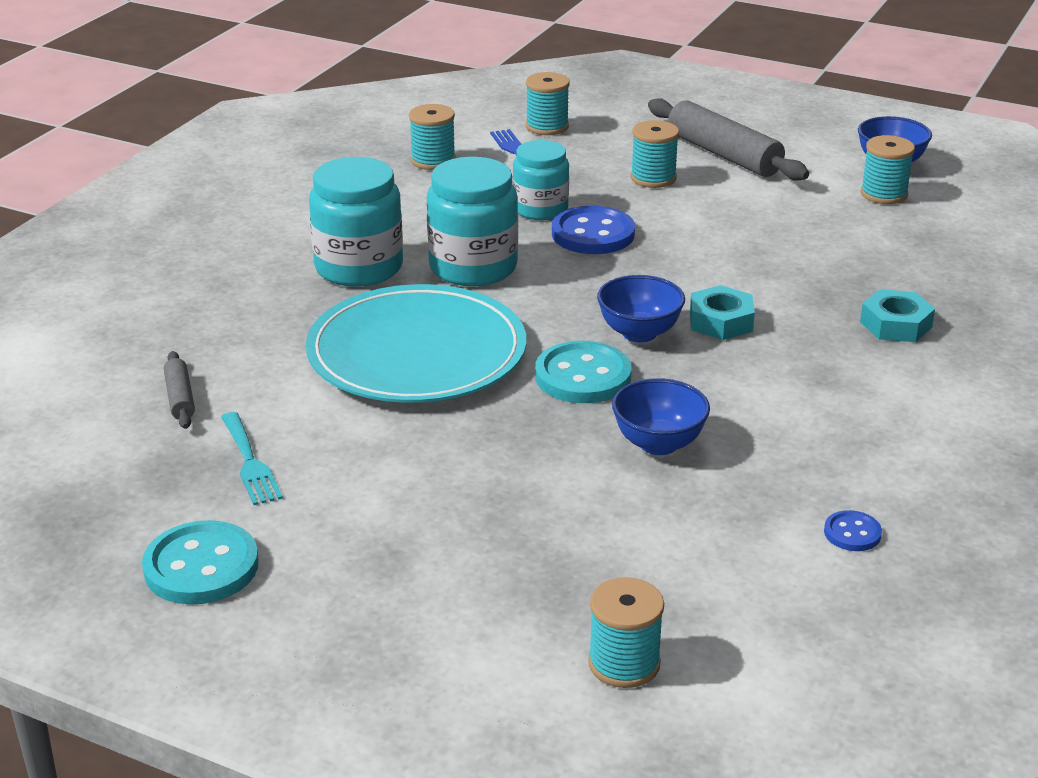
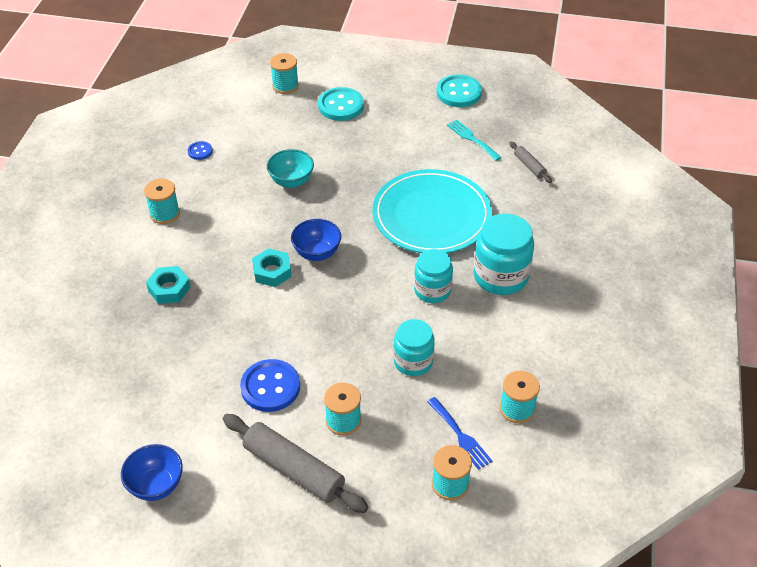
camera: 165 degrees right, 15 degrees up
turquoise jar [427,157,518,286] -> turquoise jar [414,249,453,303], size x0.66
turquoise button [535,341,632,403] -> turquoise button moved to [318,87,364,121]
blue button [552,206,635,254] -> blue button moved to [240,359,300,412]
blue bowl [612,378,710,455] -> turquoise bowl [267,149,314,188]
turquoise spool [860,135,915,204] -> turquoise spool moved to [144,179,180,224]

